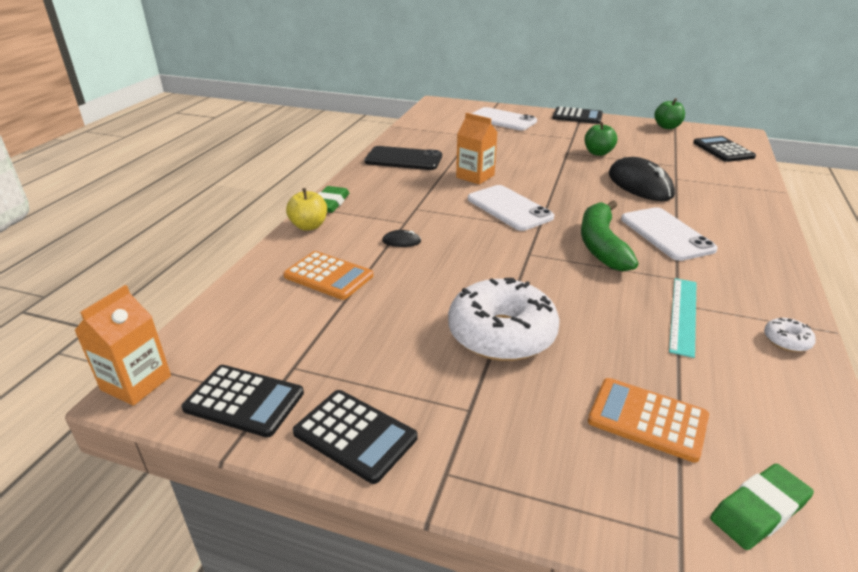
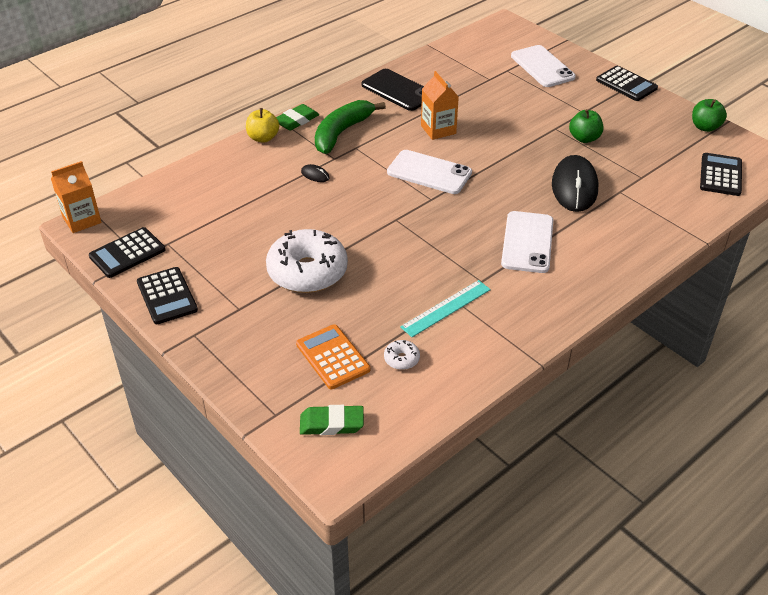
camera: 30 degrees right, 10 degrees up
black calculator [181,365,304,438] -> black calculator turned 90 degrees clockwise [89,227,165,278]
orange calculator [283,251,373,300] -> none
white phone [468,185,554,231] -> white phone turned 60 degrees counterclockwise [387,150,472,194]
green banana [581,200,639,272] -> green banana moved to [315,100,386,154]
white donut [764,318,816,352] -> white donut moved to [384,340,420,370]

